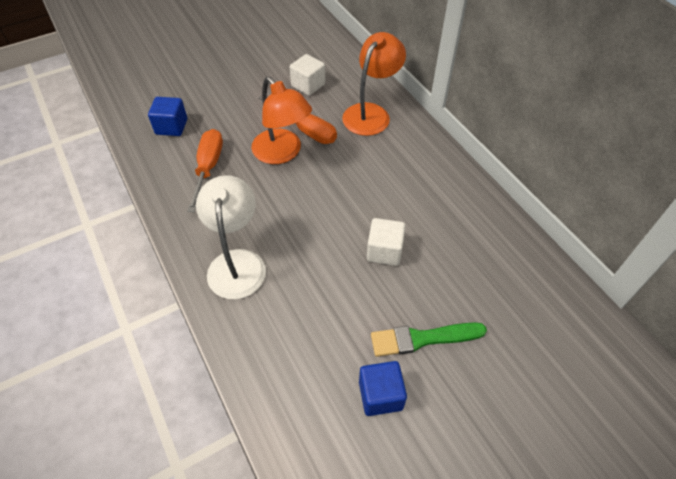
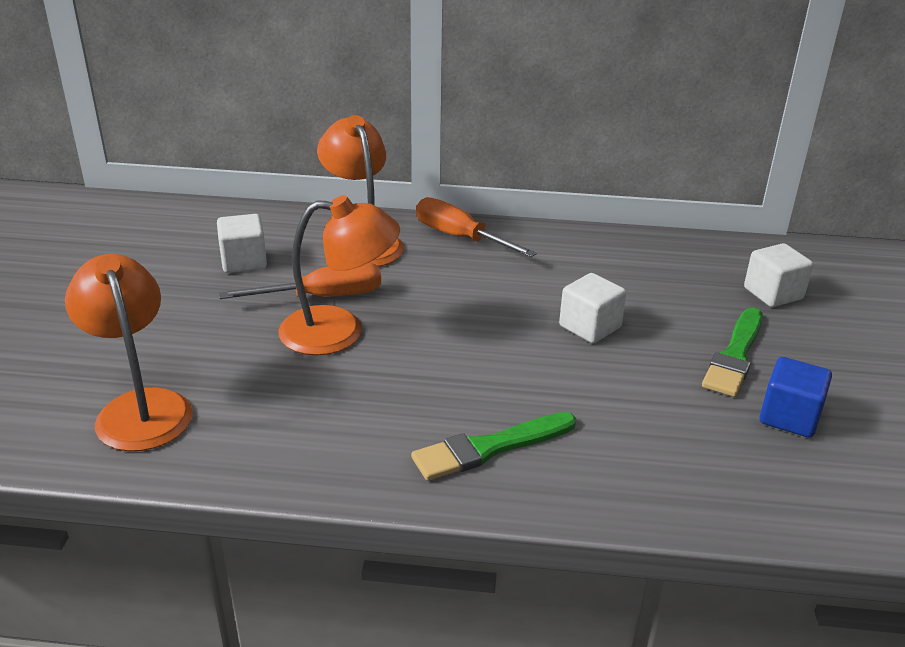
camera: 55 degrees left, 20 degrees down
blue cube [148,97,187,136] -> orange lamp [65,254,193,451]
orange screwdriver [187,129,223,212] -> orange screwdriver moved to [416,197,537,257]
white lamp [196,175,266,299] -> green brush [411,412,576,481]
none -> white cube [744,243,813,307]

